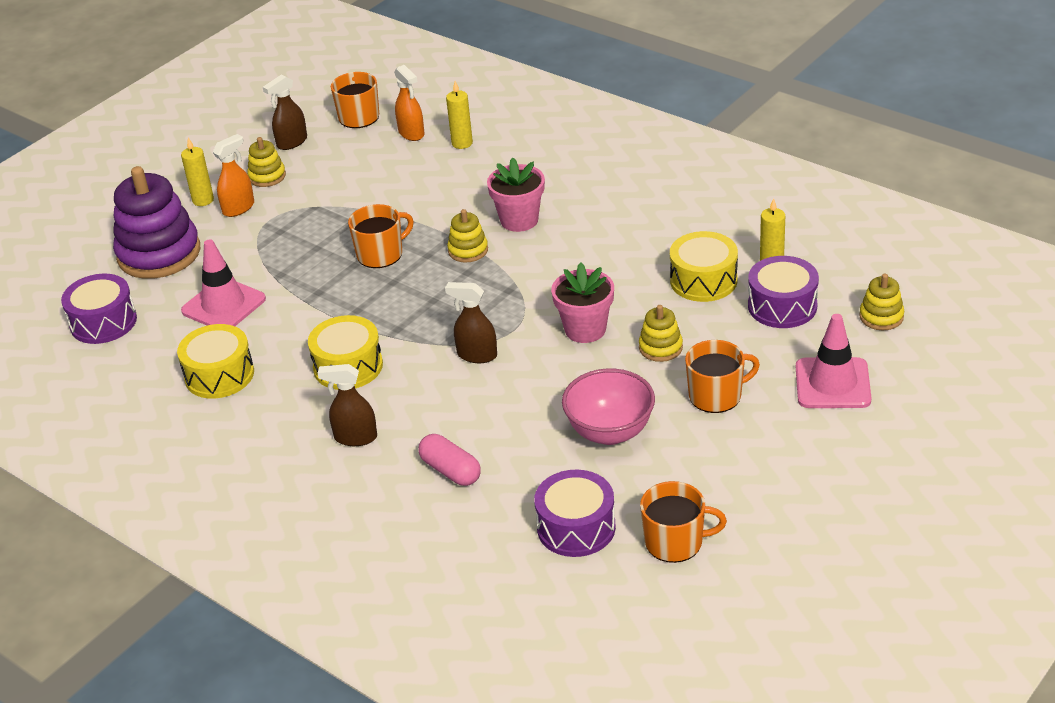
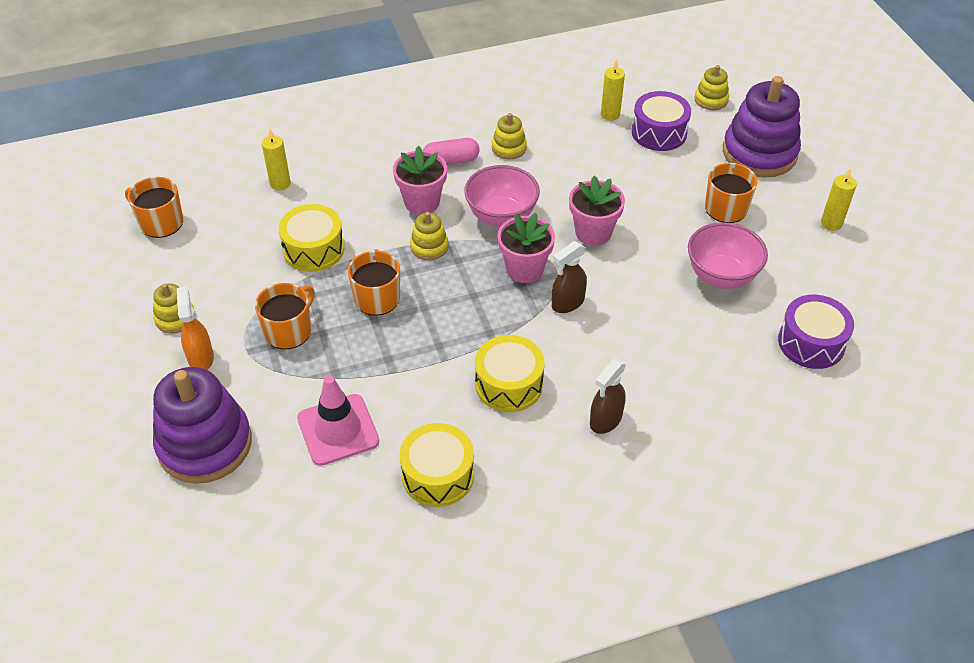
camera: 60 degrees left, 10 degrees up
purple drum [61,274,137,344] -> none
yellow candle [181,138,214,206] -> yellow candle moved to [821,169,857,231]
brown spray bottle [263,74,307,150] -> none
orange spray bottle [394,65,424,141] -> none
pink capsule [418,434,481,486] -> pink capsule moved to [423,138,479,165]
yellow stacking toy [639,305,683,362] -> yellow stacking toy moved to [492,113,527,159]
orange mug [640,481,727,563] -> orange mug moved to [255,283,315,349]
yellow drum [670,231,738,302] -> yellow drum moved to [278,204,344,272]
pink traffic cone [796,314,871,408] -> purple stacking toy [723,76,801,178]
none -> pink bowl [464,165,540,227]
none -> pink flower pot [497,213,555,283]

